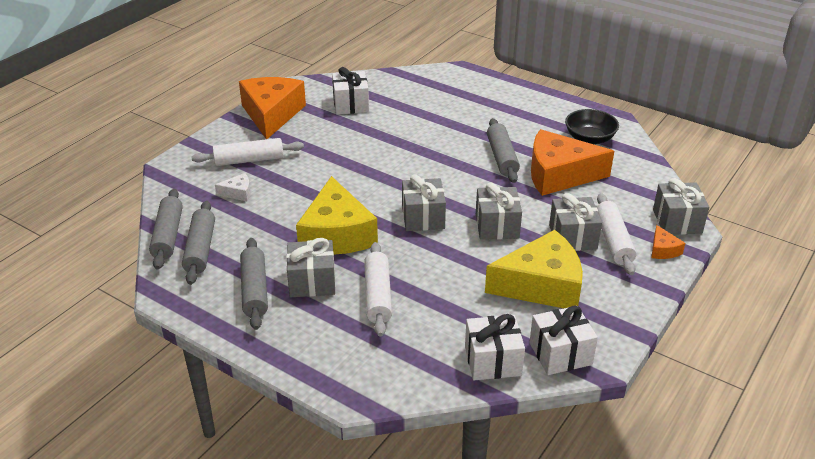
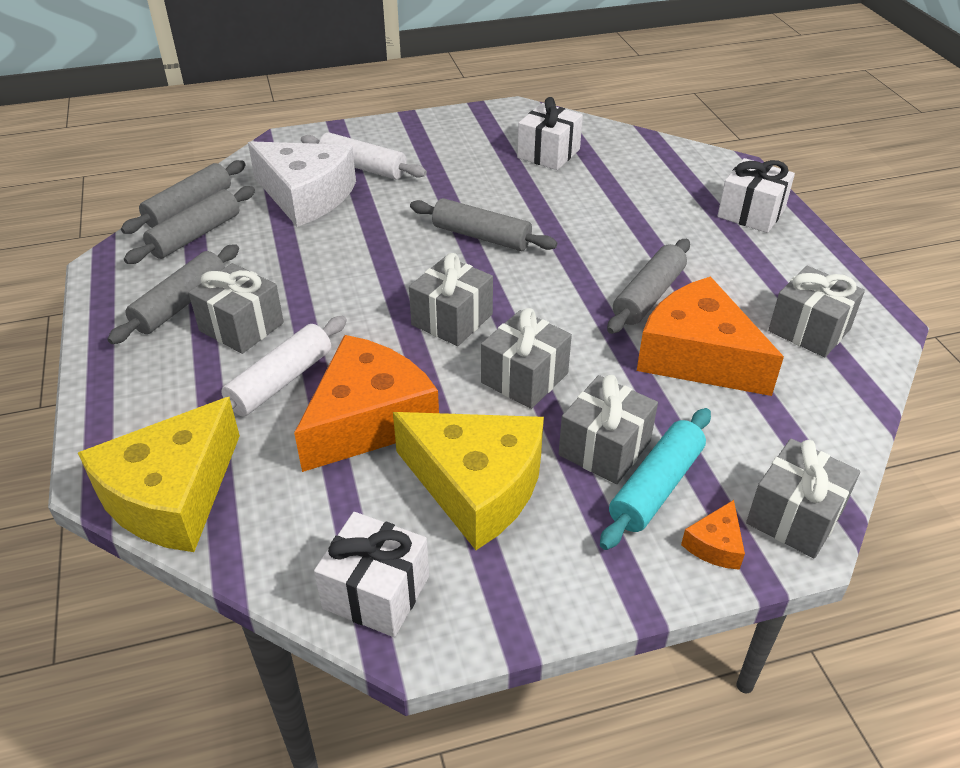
camera: 40 degrees right, 5 degrees up
white cheese [215,173,251,201] -> white cheese [248,141,356,227], size x2.39
orange cheese [239,77,306,139] -> orange cheese moved to [294,335,439,472]
yellow cheese [296,176,378,255] -> yellow cheese moved to [78,397,240,552]
white gift [465,314,525,380] -> white gift moved to [717,158,795,233]
black bowl [565,109,619,144] -> grey gift [768,266,865,357]
white rolling pin [596,193,637,275] -> turquoise rolling pin [600,408,711,550]
none -> grey rolling pin [410,198,557,251]

